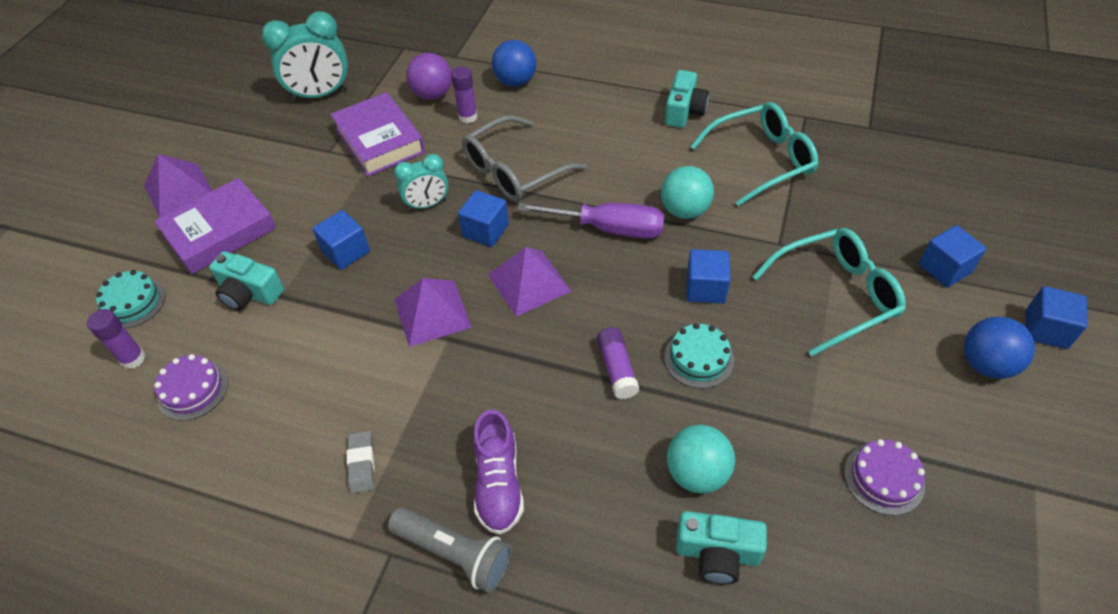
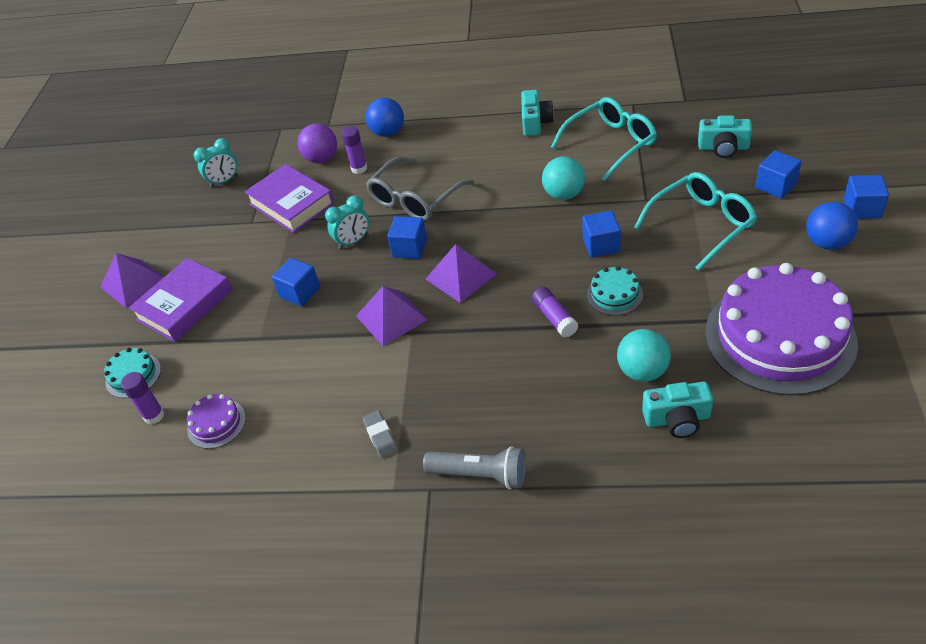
camera: 10 degrees left, 5 degrees down
turquoise camera [209,251,284,311] -> turquoise camera moved to [698,115,752,158]
turquoise clock [261,11,348,101] -> turquoise clock [194,138,238,188], size x0.61
purple shoe [473,409,524,535] -> none
purple screwdriver [517,202,665,239] -> none
purple cake [844,439,925,516] -> purple cake [705,263,858,395], size x2.42

